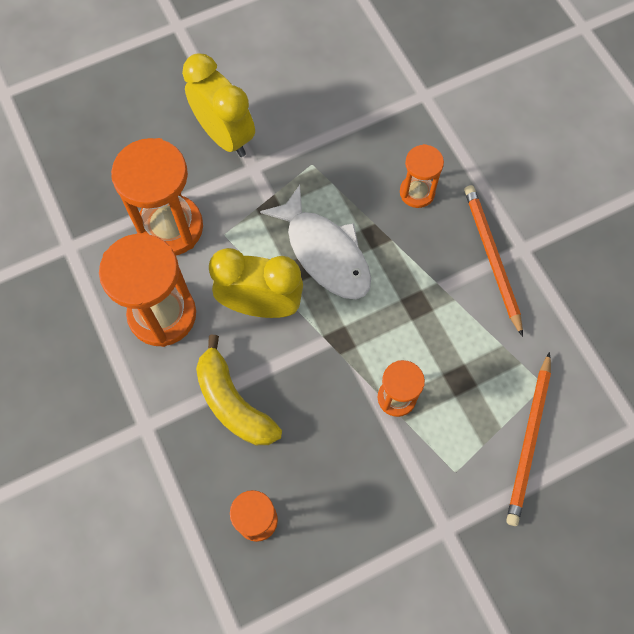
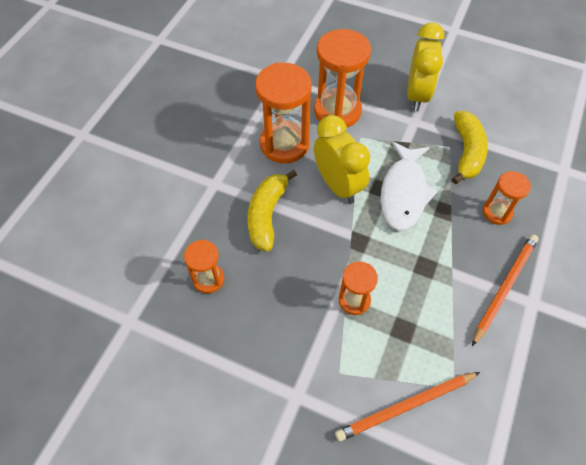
camera: 50 degrees right, 10 degrees down
none -> yellow banana [452,111,488,184]

